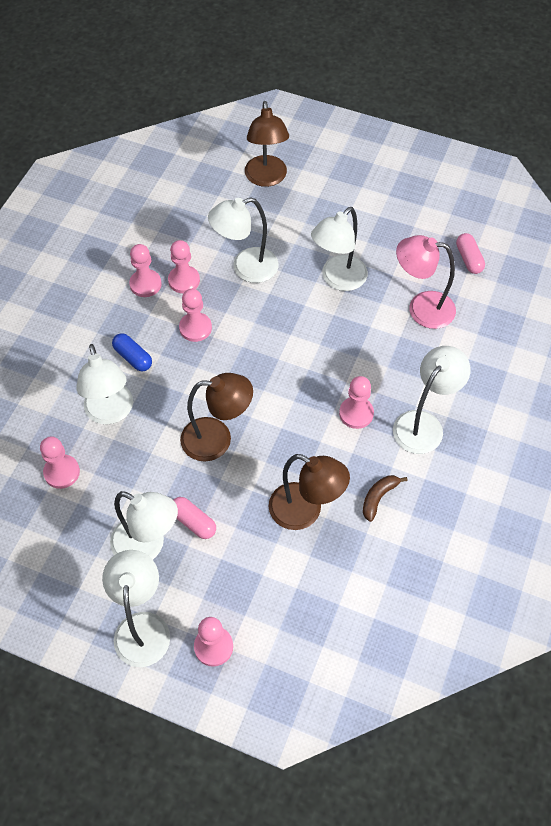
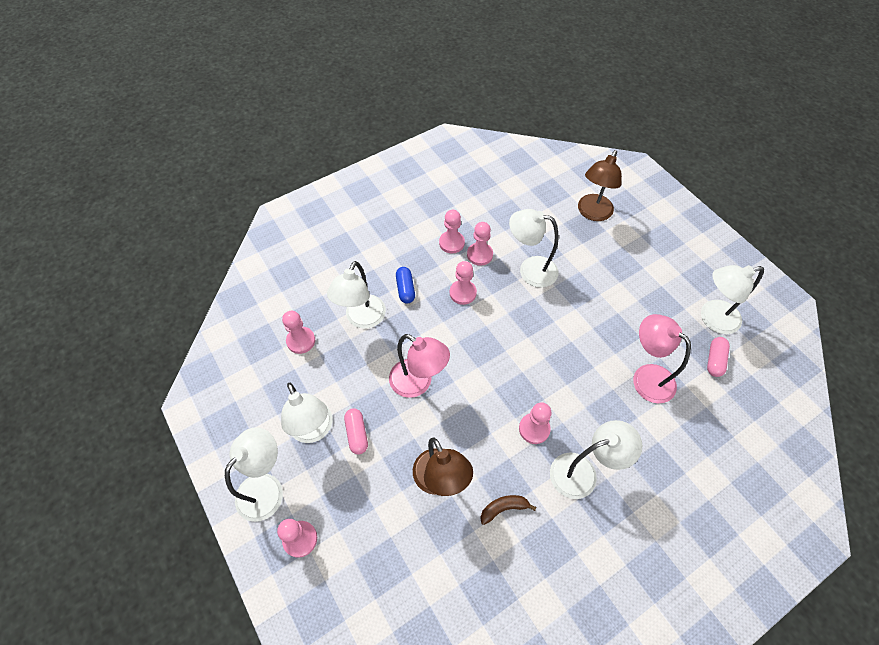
camera: 35 degrees right, 0 degrees up
brown lamp [180,373,253,462] -> pink lamp [389,334,450,398]
white lamp [311,207,368,291] -> white lamp moved to [701,265,764,334]

